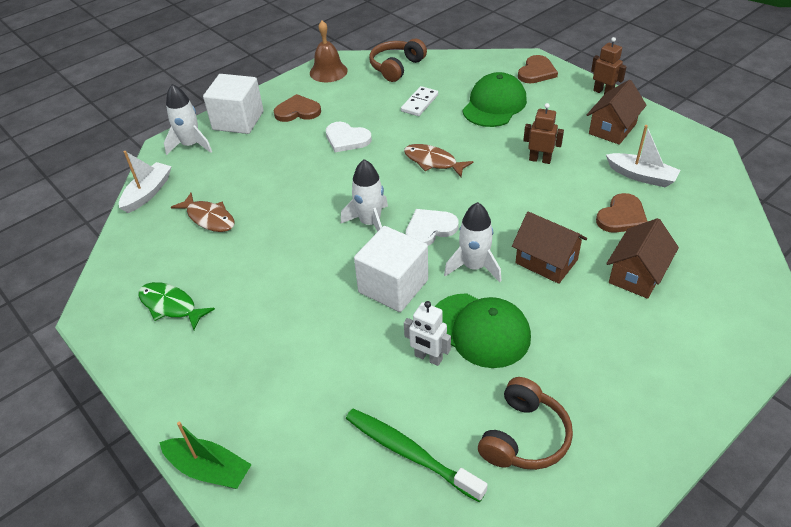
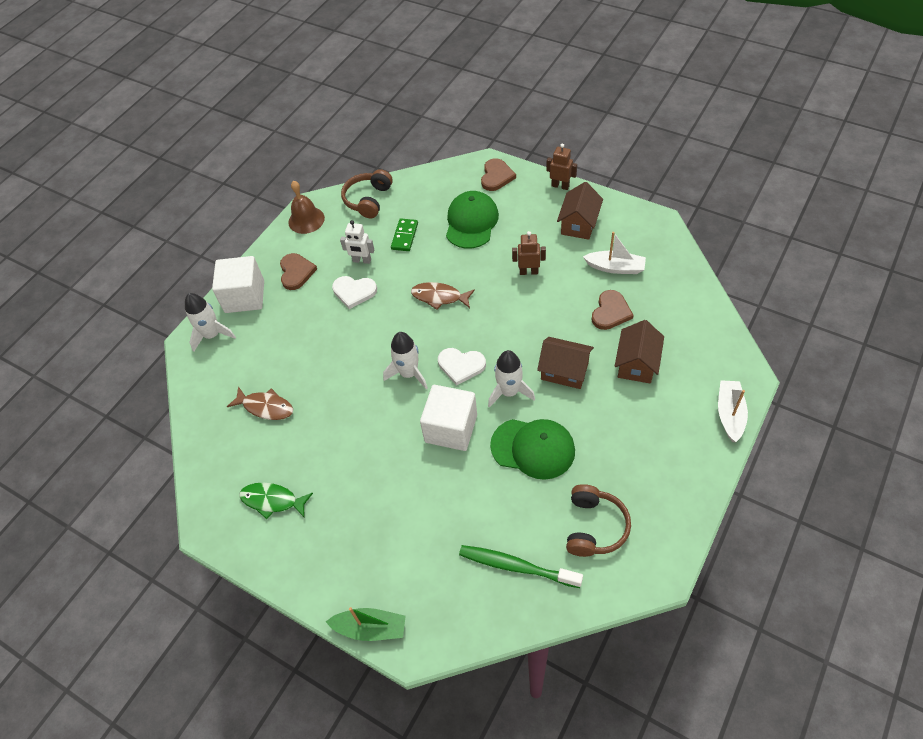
camera: 15 degrees left, 10 degrees up
white boat [119,151,172,213] -> white boat moved to [718,380,748,442]
brown heart [274,94,321,122] -> brown heart turned 105 degrees clockwise [280,253,317,290]
white domino [401,86,438,116] -> green domino [391,218,418,251]
white robot [404,301,451,366] -> white robot moved to [340,220,374,264]
white heart [406,209,459,246] -> white heart turned 120 degrees counterclockwise [438,348,486,386]

